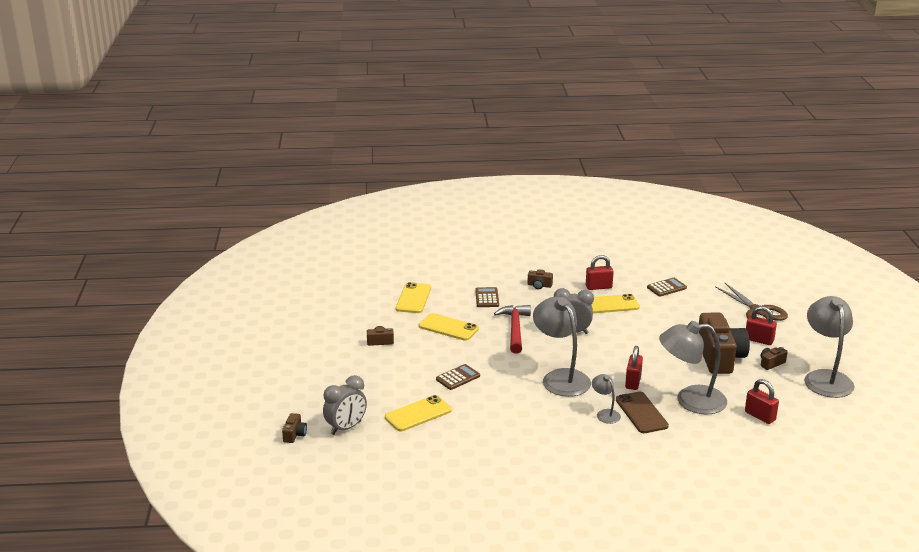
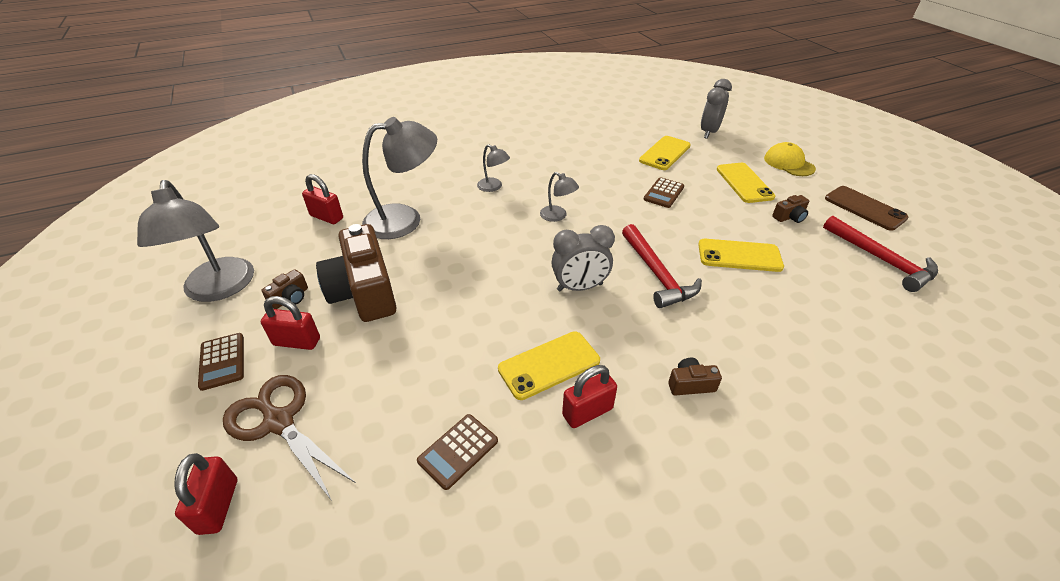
camera: 160 degrees right, 15 degrees up
brown camera [282,413,307,443] -> none
yellow phone [396,282,431,313] -> yellow phone moved to [716,163,776,203]
brown calculator [475,287,499,307] -> brown calculator moved to [198,333,244,391]
grey lamp [533,297,591,397] -> grey lamp [540,172,579,222], size x0.48
brown phone [616,392,669,433] -> brown phone moved to [825,186,909,231]
red padlock [625,346,643,390] -> red padlock moved to [174,453,237,535]
none -> yellow cap [764,142,816,176]
none -> red hammer [823,216,938,292]

